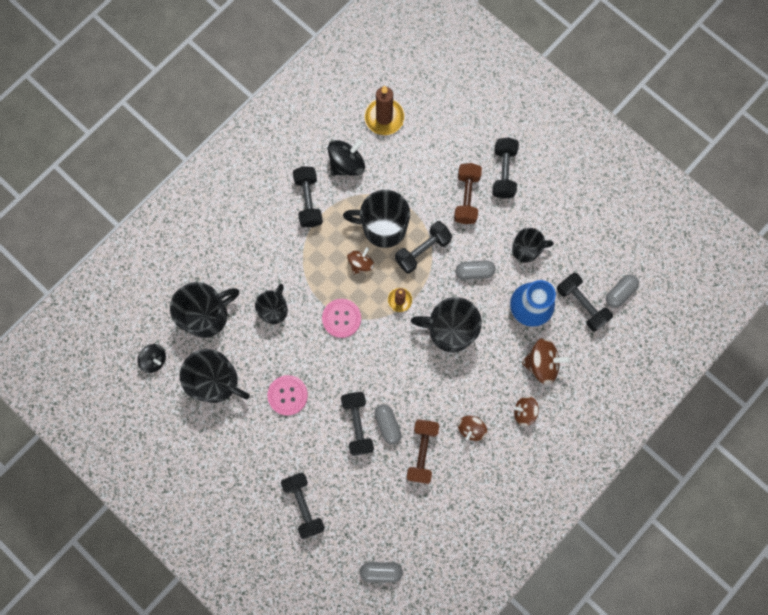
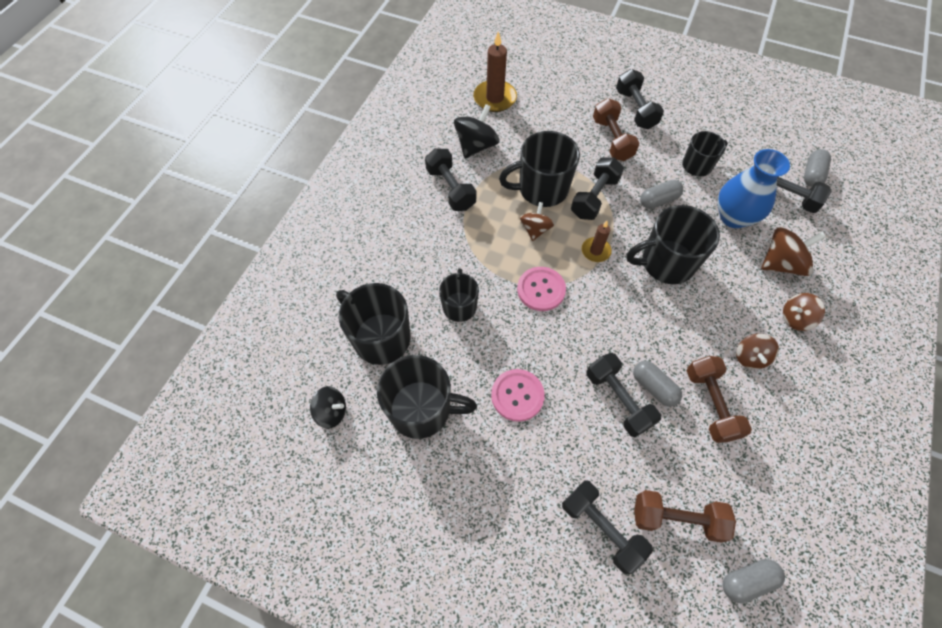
camera: 20 degrees left, 15 degrees down
black mug [170,282,239,338] -> black mug turned 90 degrees counterclockwise [336,283,411,365]
none -> brown dumbbell [634,490,736,543]

